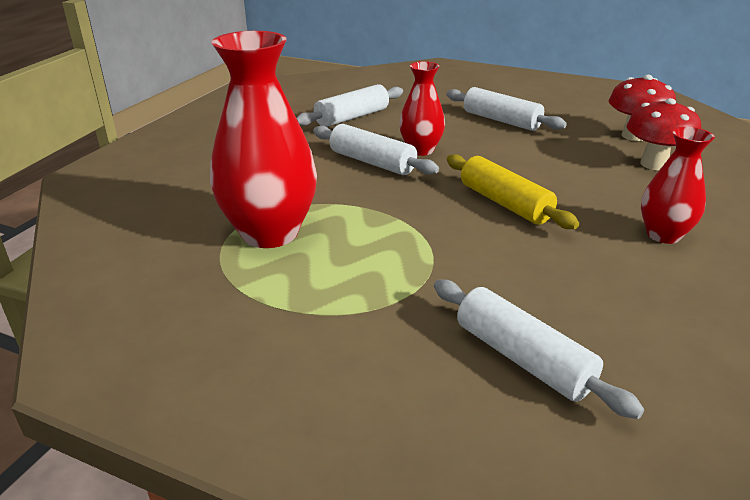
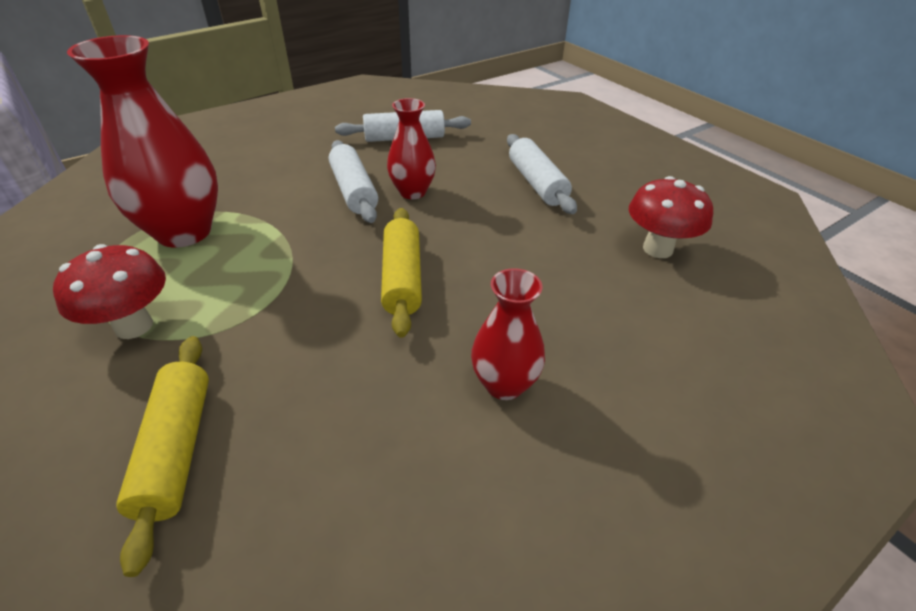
camera: 30 degrees right, 10 degrees up
white rolling pin [434,280,644,419] -> yellow rolling pin [116,336,209,577]
red mushroom [627,98,701,170] -> red mushroom moved to [53,244,166,339]

